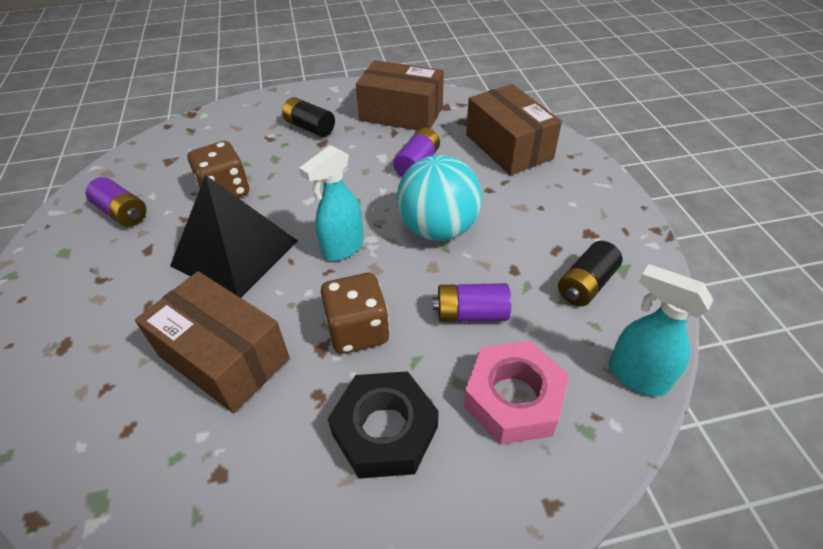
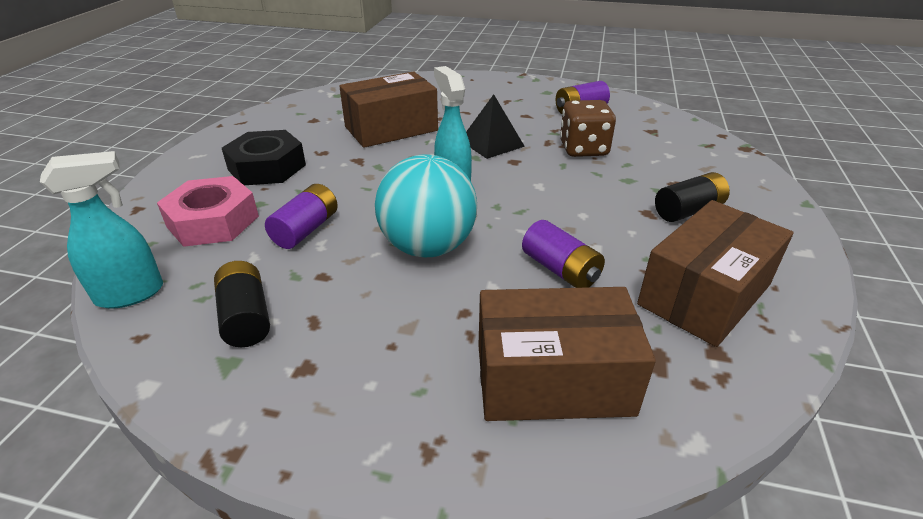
camera: 115 degrees right, 10 degrees down
black pyramid [170,175,298,298] -> black pyramid [466,94,525,159], size x0.60
brown dice [321,273,390,354] -> none

